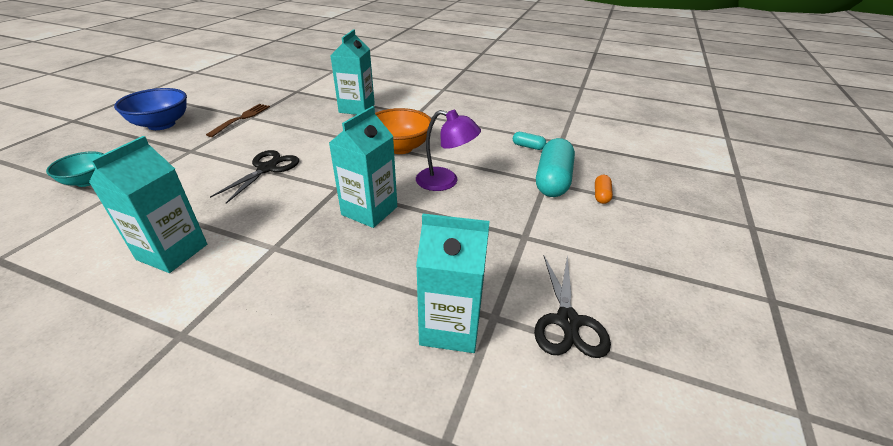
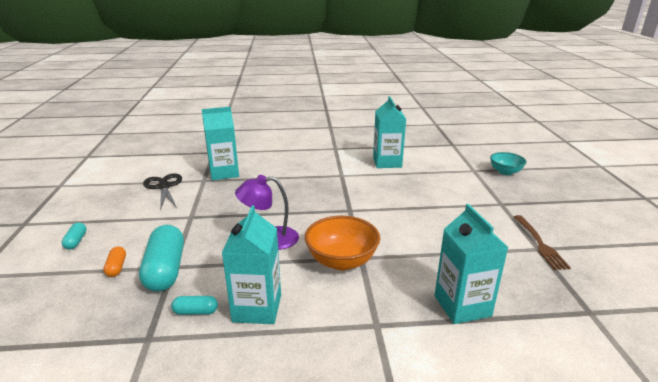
camera: 155 degrees right, 10 degrees down
blue bowl [114,88,187,130] -> none
black scissors [210,150,299,204] -> none
turquoise carton [329,106,397,228] -> turquoise carton moved to [222,205,281,324]
none -> turquoise capsule [62,222,87,250]

